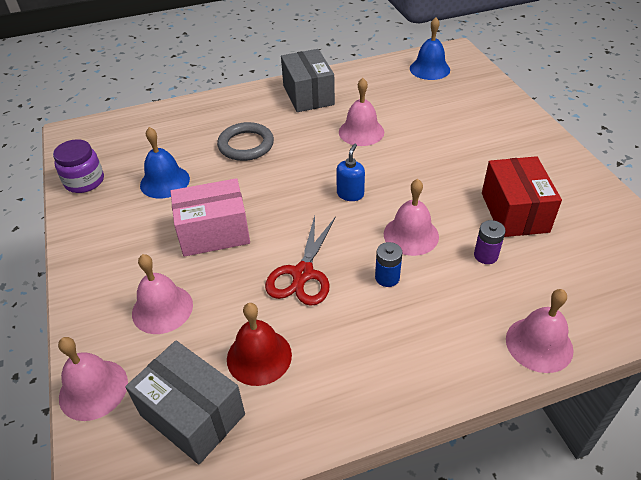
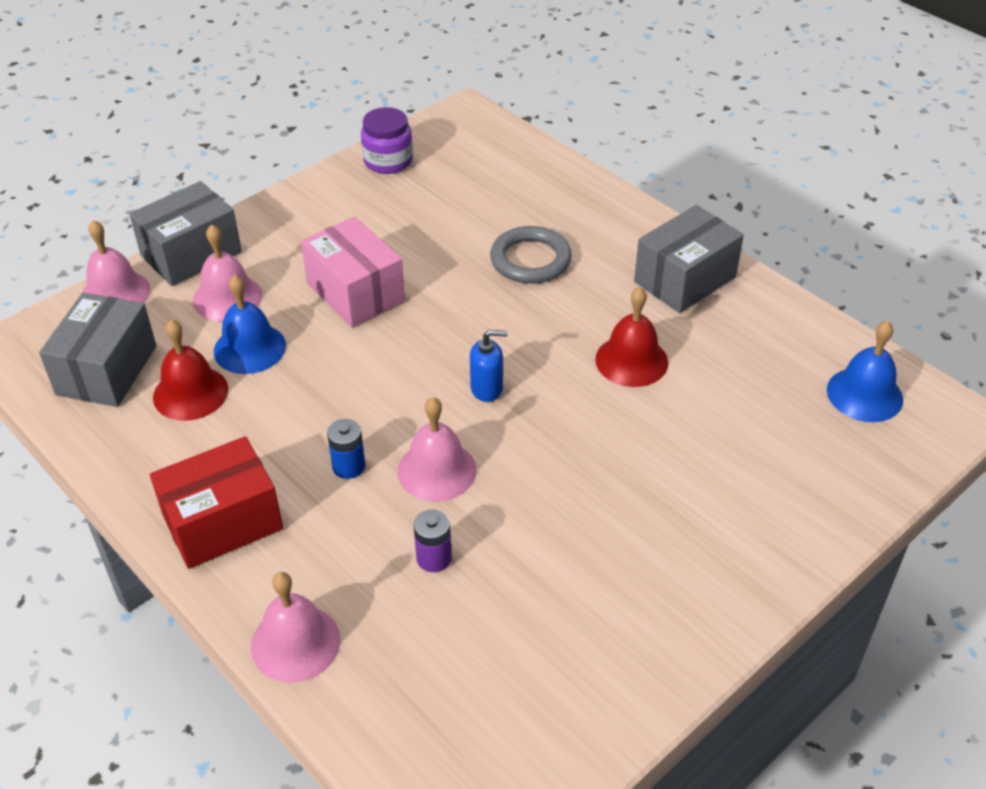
camera: 65 degrees right, 0 degrees up
blue bell [140,127,190,198] -> blue bell moved to [214,275,286,374]
red scissors [265,216,336,306] -> none
pink bell [339,78,384,146] -> red bell [595,287,668,387]
red box [482,156,562,237] -> red box moved to [150,436,283,569]
none -> grey box [129,181,242,286]

